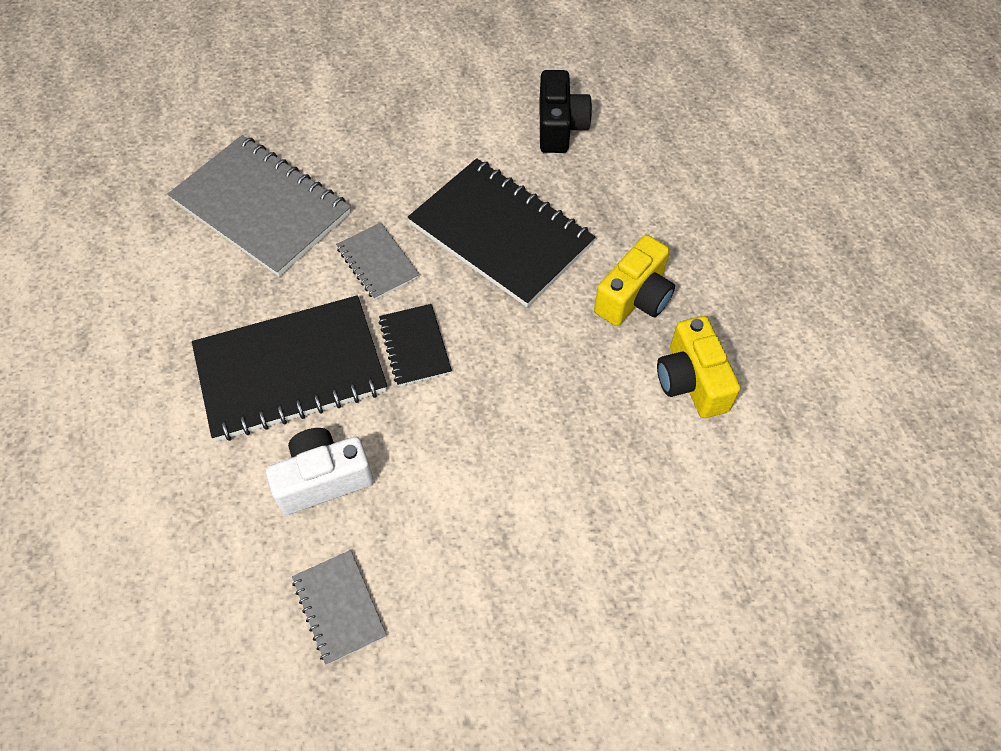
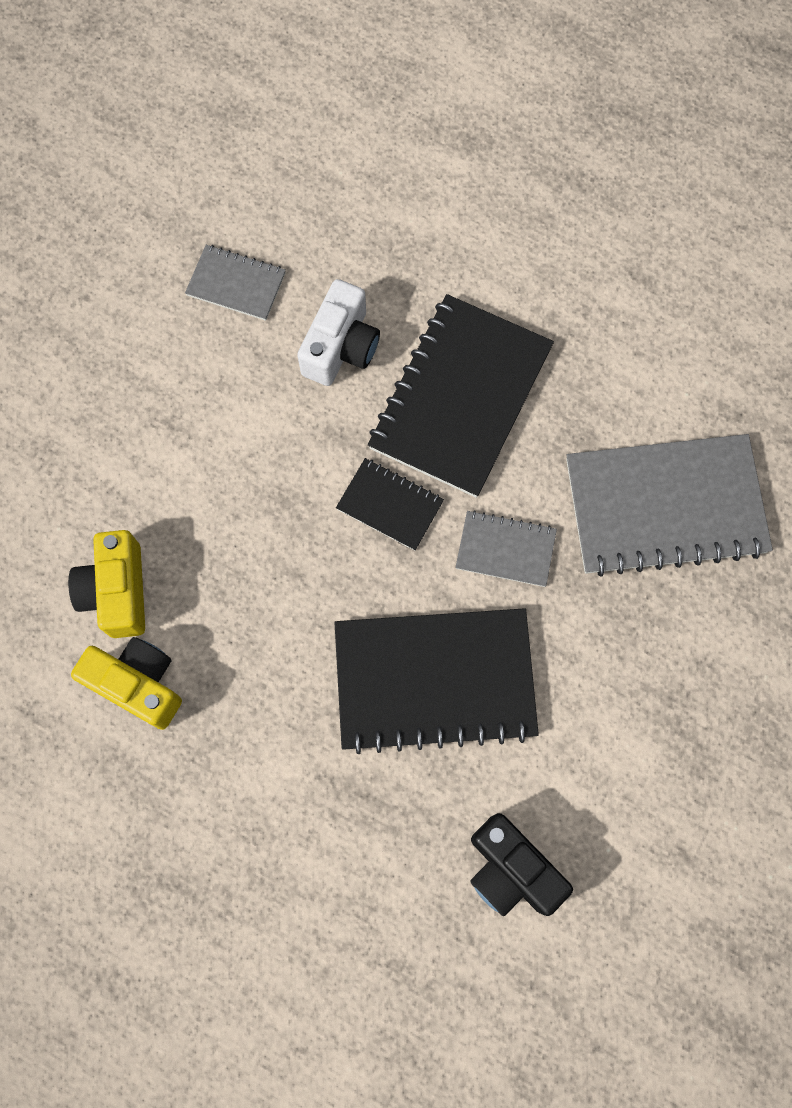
camera: 135 degrees right, 15 degrees up
yellow camera [594,235,675,326] -> yellow camera moved to [68,530,145,638]

